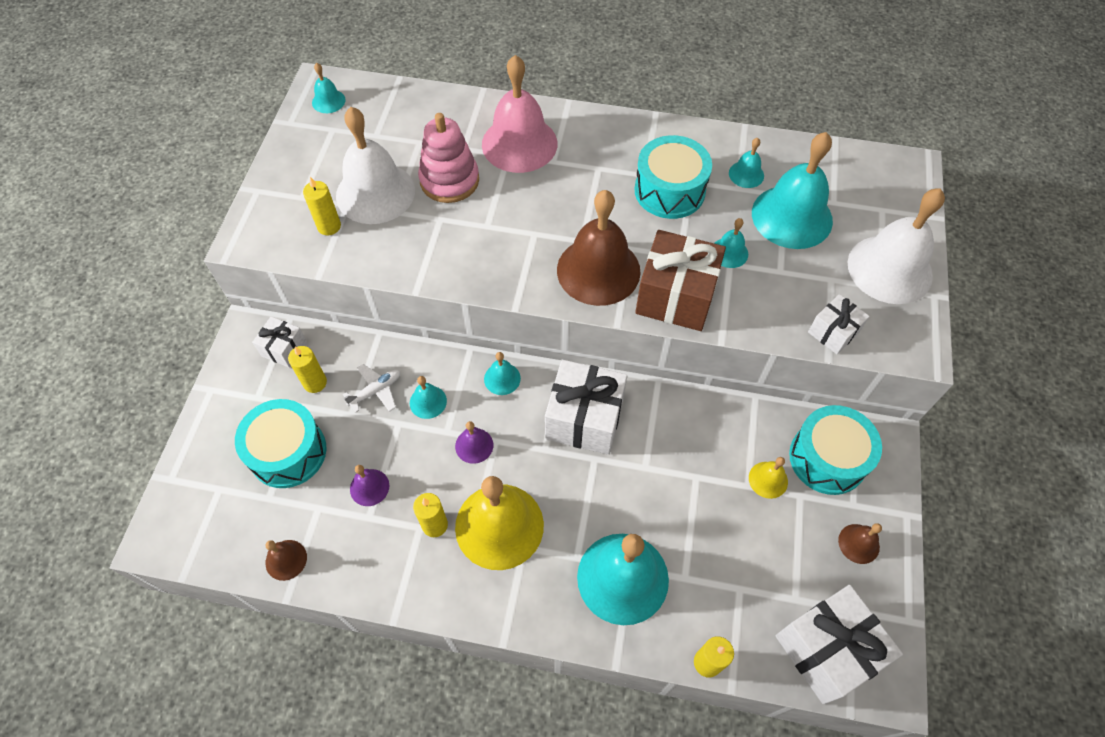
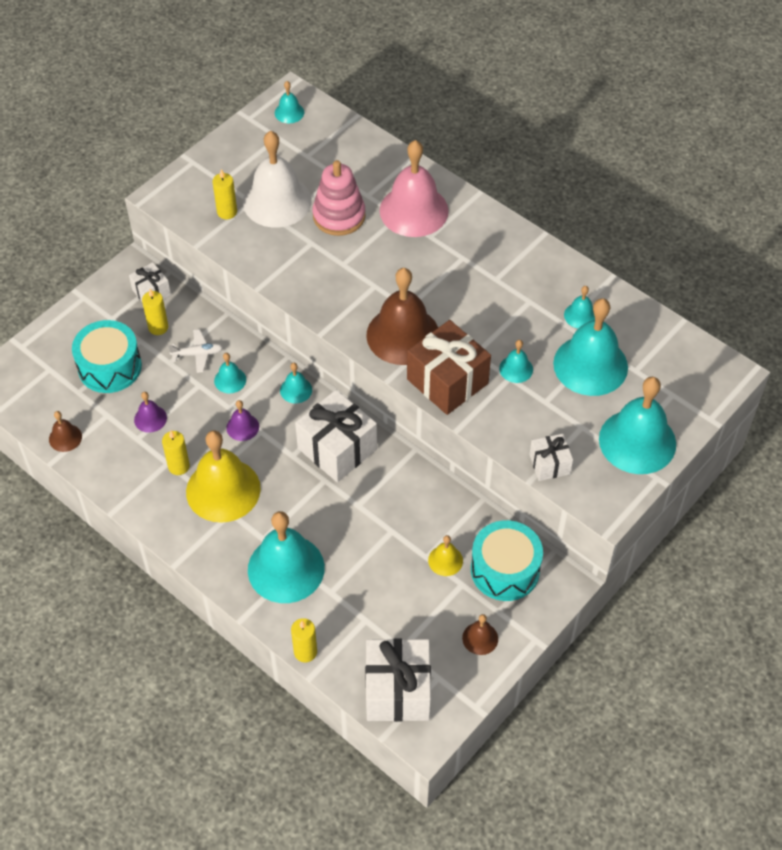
camera: 30 degrees right, 5 degrees down
turquoise drum [634,135,712,219] -> none
white bell [848,188,945,304] -> turquoise bell [599,377,676,474]

